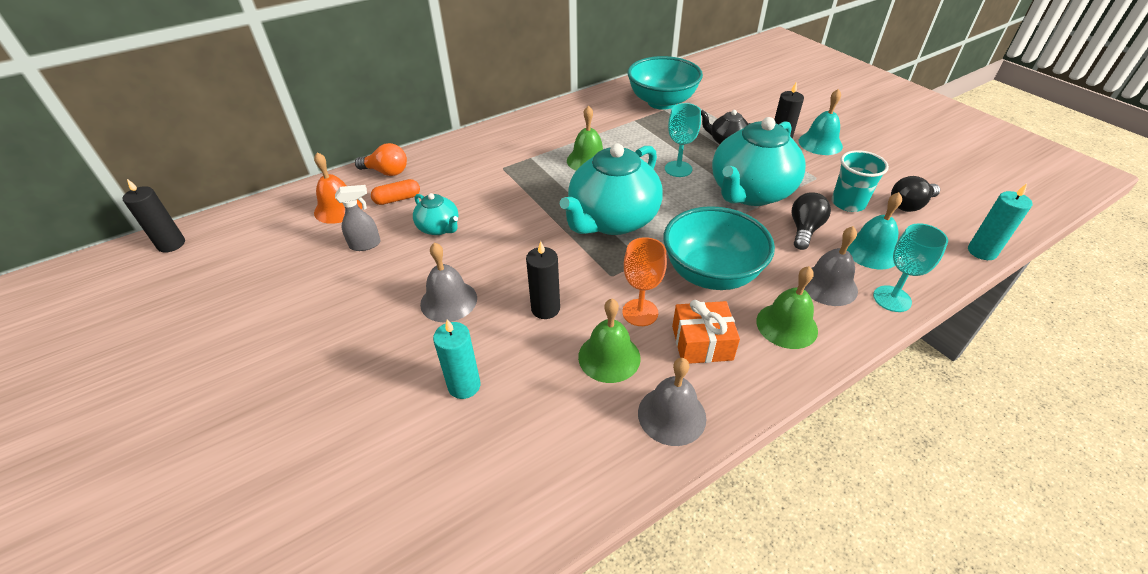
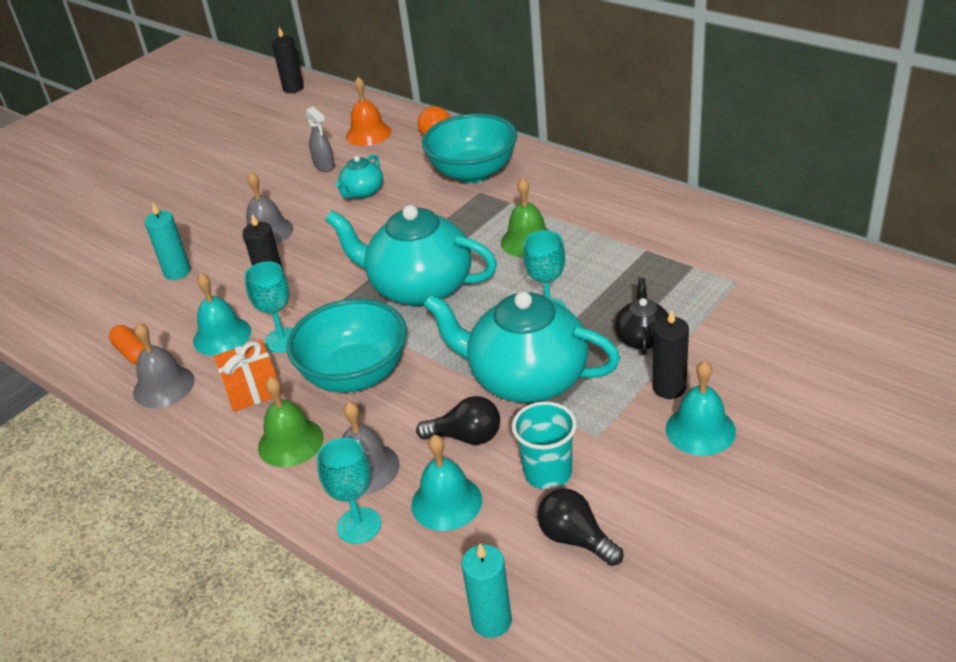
camera: 75 degrees right, 5 degrees down
orange capsule [371,179,420,205] -> orange capsule moved to [109,325,145,364]
green bell [578,299,641,383] -> turquoise bell [193,273,251,356]
orange goblet [622,237,667,326] -> turquoise goblet [244,261,293,353]
turquoise bowl [628,56,703,110] -> turquoise bowl moved to [422,113,517,183]

